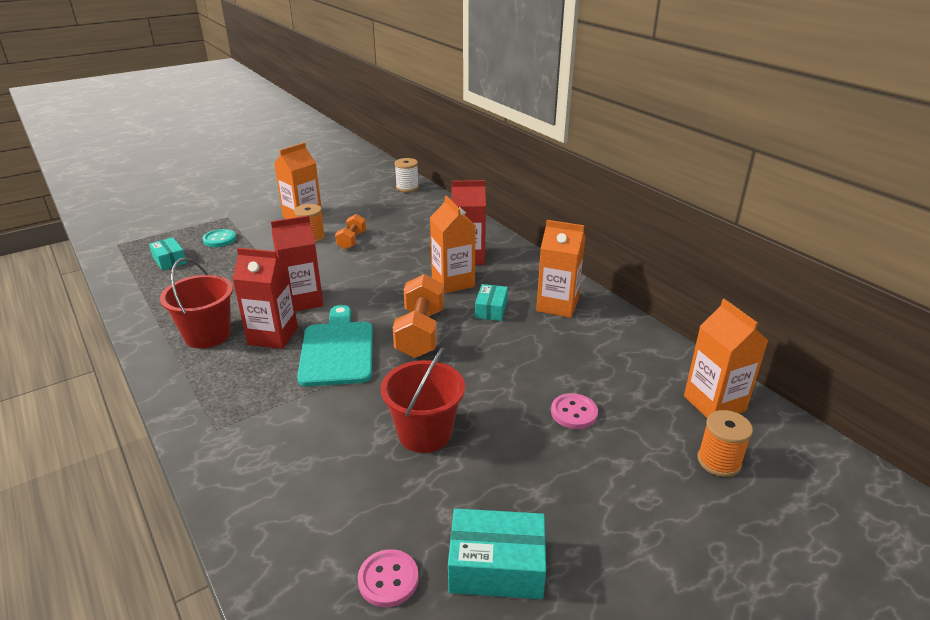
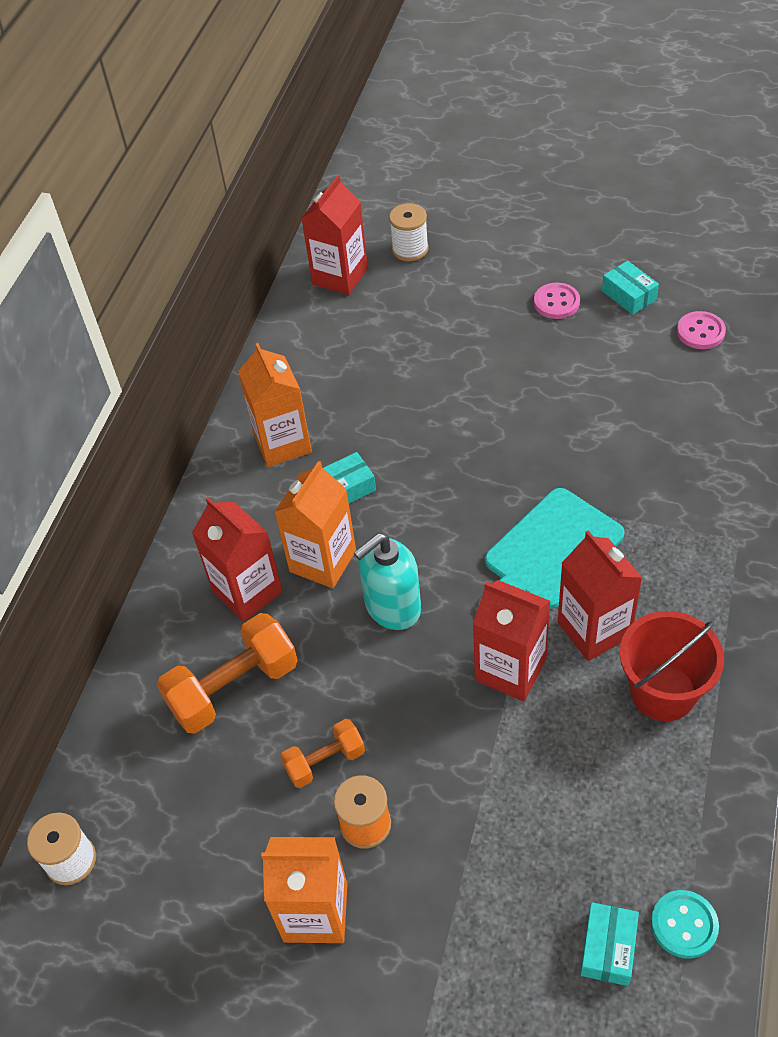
camera: 125 degrees left, 20 degrees up
turquoise button [203,229,236,247] -> turquoise button moved to [651,890,719,958]
red bucket [381,347,465,453] -> none
orange dumbbell [393,274,444,358] -> orange dumbbell moved to [157,613,298,734]
turquoise box [448,508,546,599] -> turquoise box [602,261,659,315], size x0.64
pink button [551,393,598,429] -> pink button moved to [534,283,580,319]
orange carton [684,299,768,418] -> red carton [301,175,368,295]
orange spool [697,410,753,477] -> white spool [389,203,429,261]
none -> turquoise soap dispenser [354,533,421,630]

